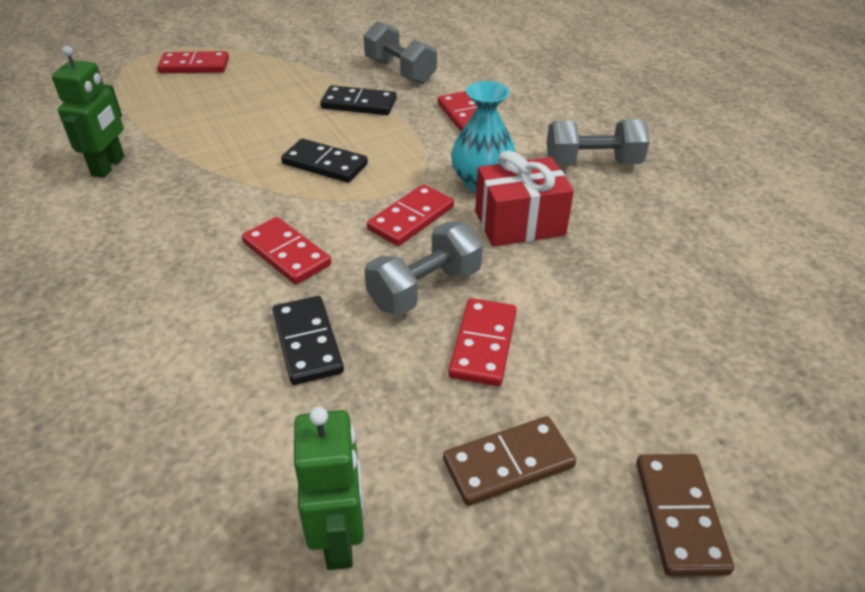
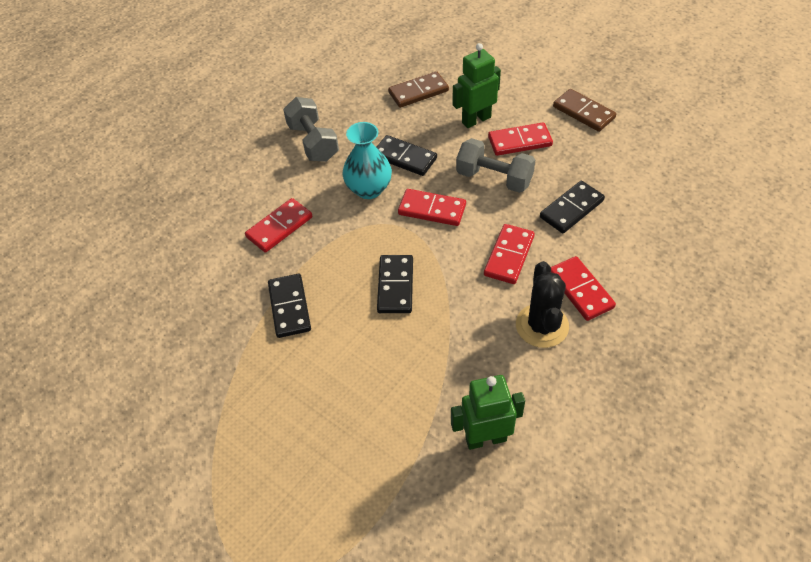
camera: 110 degrees left, 10 degrees up
red domino [157,51,229,73] -> red domino moved to [551,256,616,321]
green robot [294,407,364,570] -> green robot moved to [453,43,501,128]
grey dumbbell [363,21,437,84] -> none
red gift [475,150,574,247] -> black domino [376,135,437,176]
brown domino [636,454,734,576] -> brown domino moved to [388,71,449,108]
none -> black cactus [516,261,569,348]

